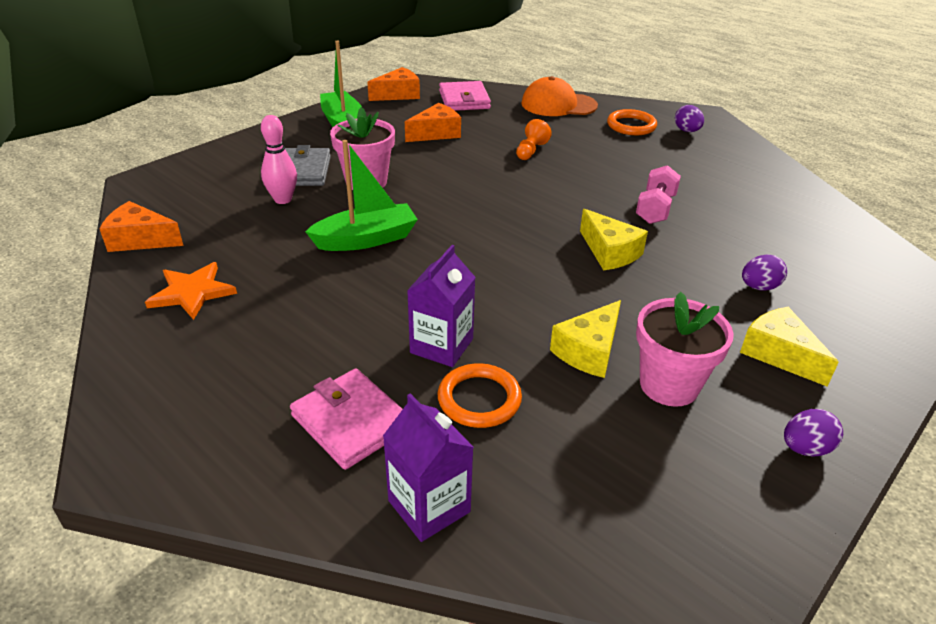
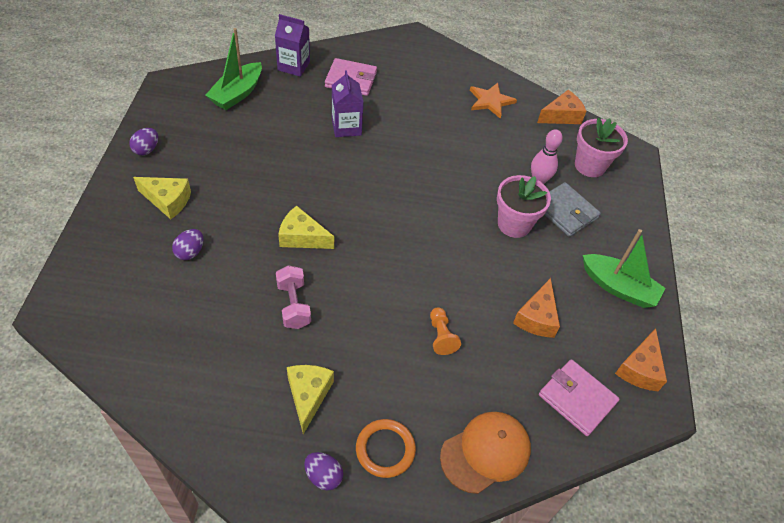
camera: 140 degrees right, 15 degrees up
green boat [305,140,418,251] -> green boat moved to [206,28,262,110]
orange ring [438,363,522,428] -> none
yellow cheese [550,300,621,378] -> yellow cheese moved to [287,365,334,434]
pink flower pot [636,292,734,407] -> pink flower pot moved to [575,117,628,177]

